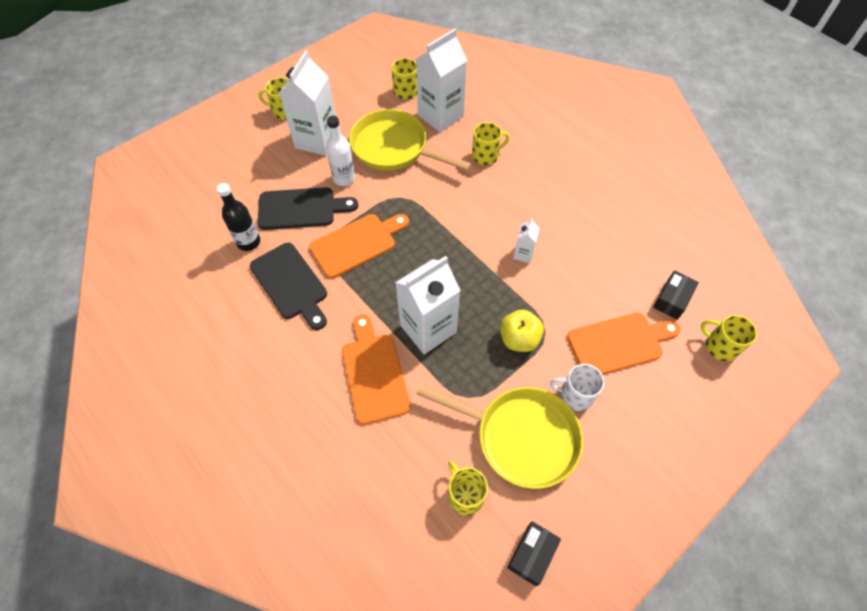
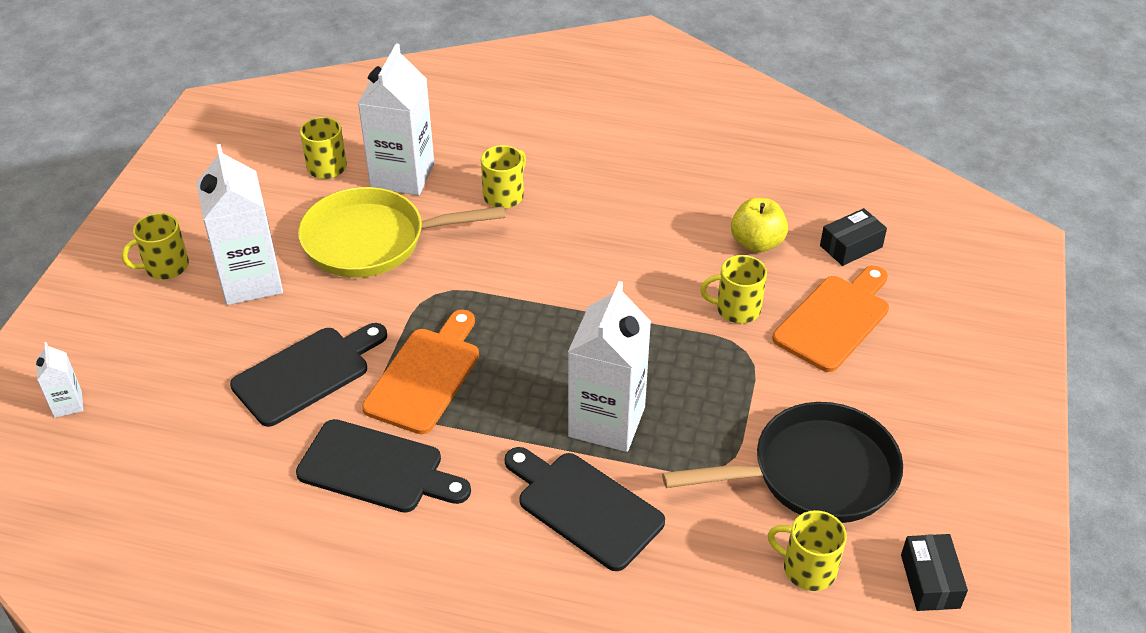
camera: 35 degrees left, 15 degrees down
black bottle [217,183,260,251] -> none
white bottle [326,116,355,186] -> none
orange cutting board [342,315,411,424] -> black cutting board [505,447,665,571]
yellow pan [417,383,583,489] -> black pan [662,402,903,523]
yellow apple [500,309,544,352] -> yellow apple moved to [731,198,788,253]
white carton [513,218,540,263] -> white carton moved to [36,342,83,418]
white mug [550,364,604,411] -> none
black box [653,270,699,320] -> black box turned 60 degrees clockwise [820,208,887,266]
yellow mug [701,315,757,362] -> yellow mug moved to [700,255,767,324]

